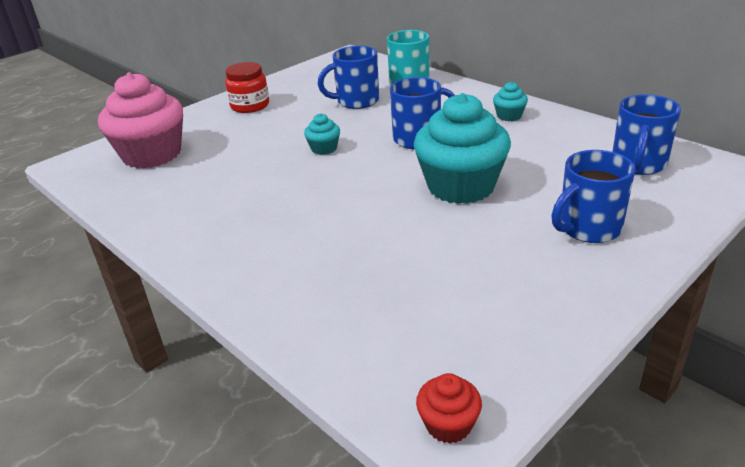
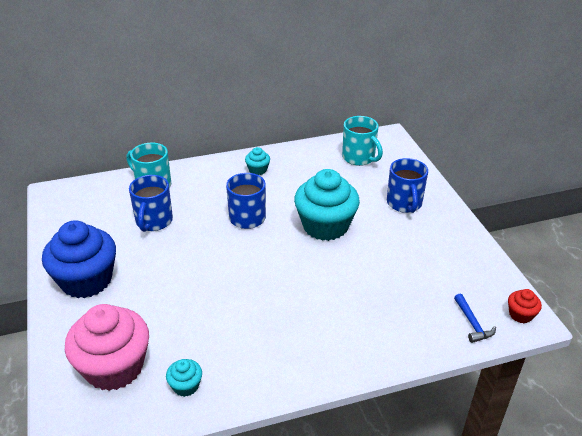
camera: 65 degrees left, 5 degrees up
red jar [225,62,269,113] -> blue cupcake [42,220,116,298]
turquoise cupcake [304,113,340,155] -> turquoise cupcake moved to [166,359,202,397]
blue mug [613,94,681,175] -> turquoise mug [342,116,383,166]
none -> blue hammer [454,293,496,343]

